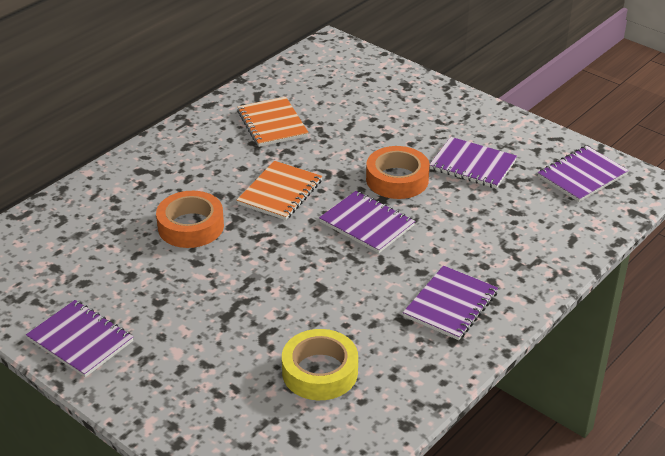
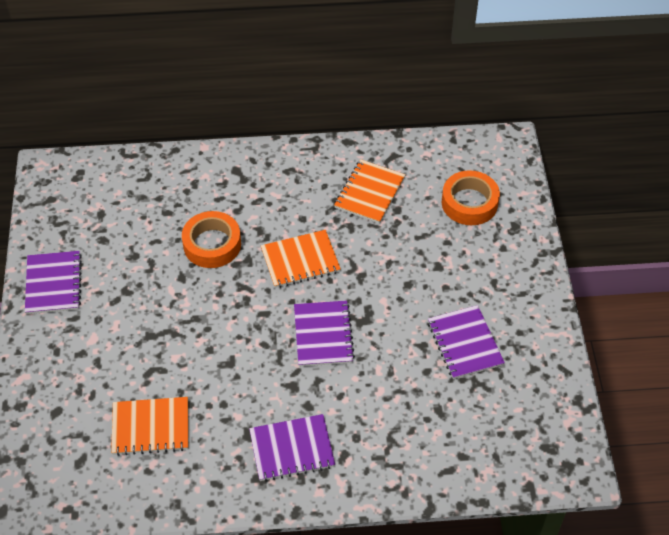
camera: 45 degrees right, 15 degrees up
yellow tape [282,329,358,400] -> orange notebook [111,397,188,456]
orange tape [366,146,430,199] -> orange tape moved to [442,170,500,225]
purple notebook [538,146,629,202] -> none

